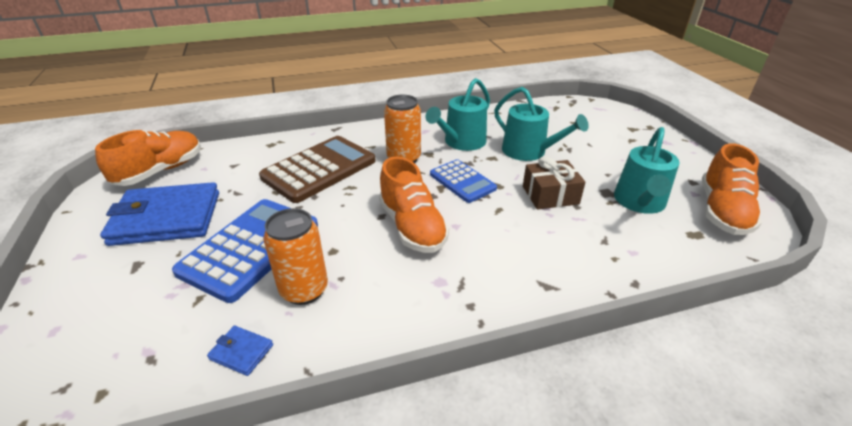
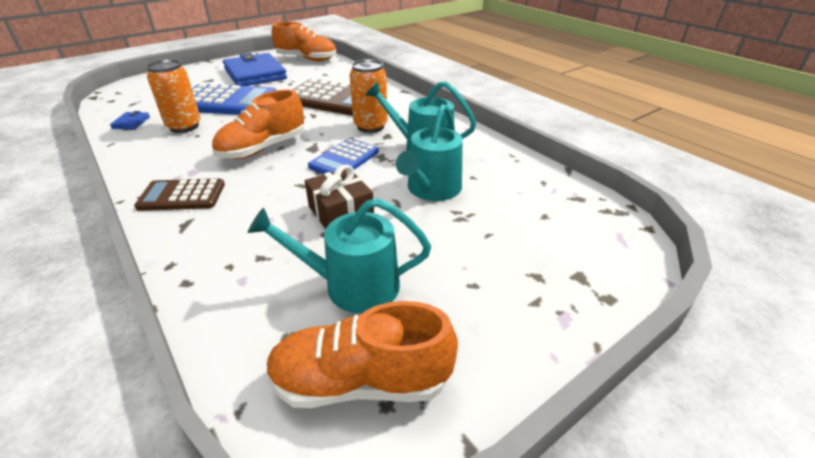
camera: 70 degrees right, 0 degrees up
none -> brown calculator [134,178,225,211]

